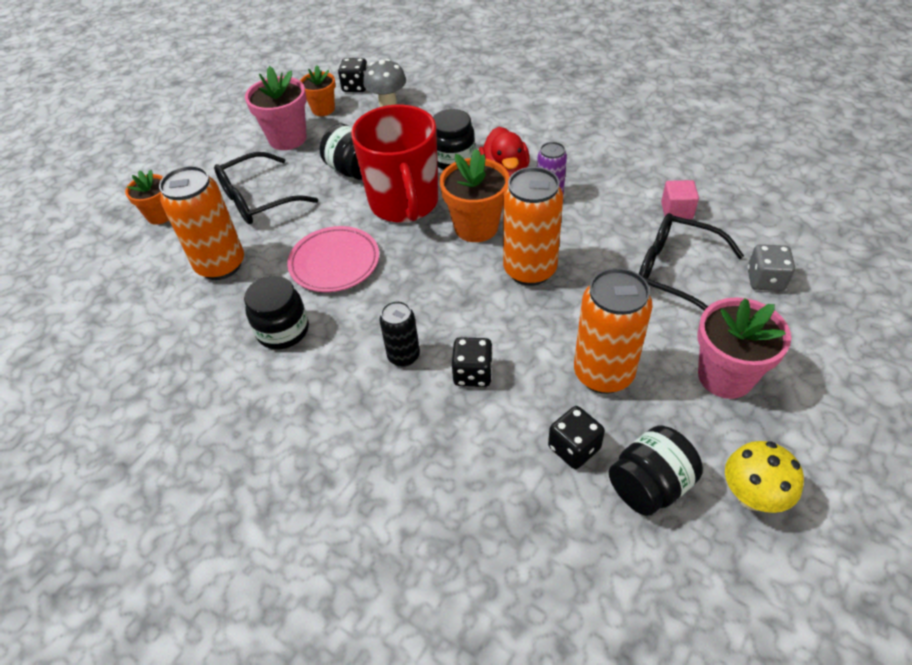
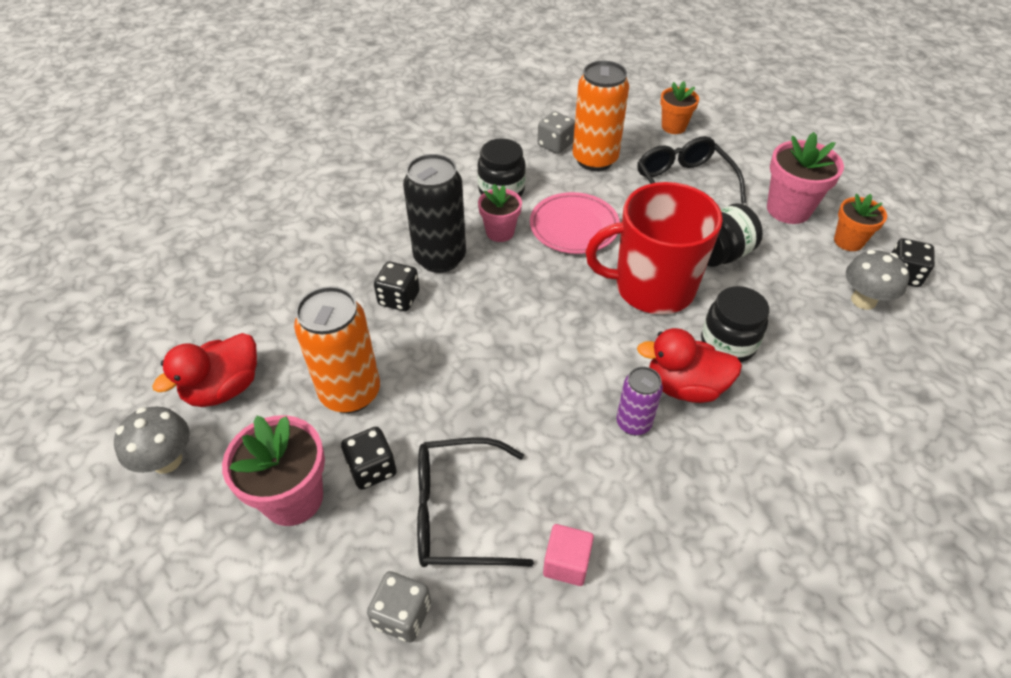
camera: 100 degrees right, 0 degrees up
black can [379,301,420,367] -> black can [403,154,466,273], size x1.77
orange flower pot [439,148,510,242] -> none
orange can [503,167,563,286] -> none
black dice [548,406,605,469] -> black dice moved to [341,427,397,490]
black jar [609,426,703,516] -> red duck [152,333,257,407]
black glasses [639,213,744,311] -> black glasses turned 135 degrees counterclockwise [417,437,534,567]
yellow mushroom [725,441,804,513] -> grey mushroom [114,407,190,474]
none -> pink flower pot [478,184,522,242]
none -> grey dice [538,111,575,154]

